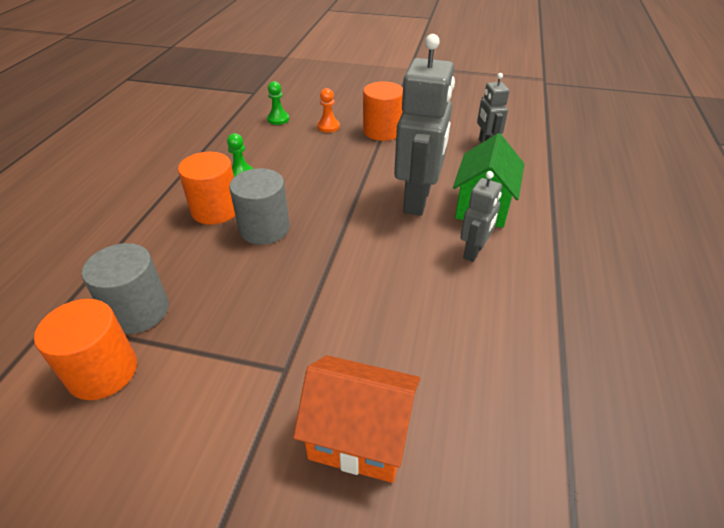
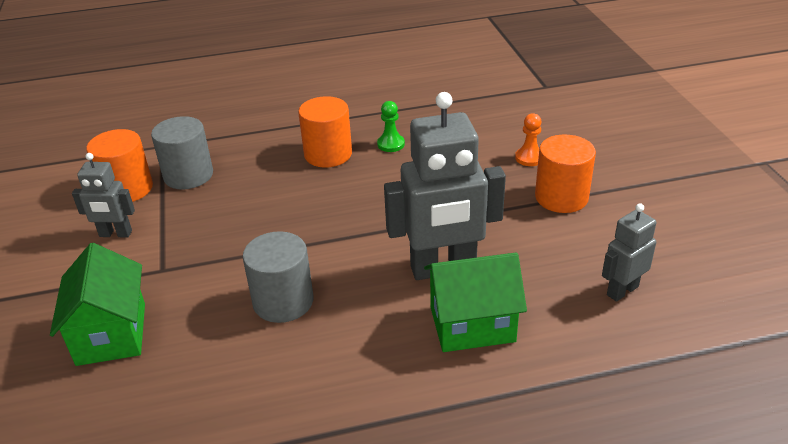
camera: 65 degrees right, 5 degrees down
grey cylinder [229,168,290,245] -> grey cylinder moved to [243,231,314,323]
green pawn [267,81,289,125] -> none
orange house [293,355,420,483] -> green house [50,243,145,366]
grey robot [460,171,502,262] -> grey robot moved to [72,153,135,237]

